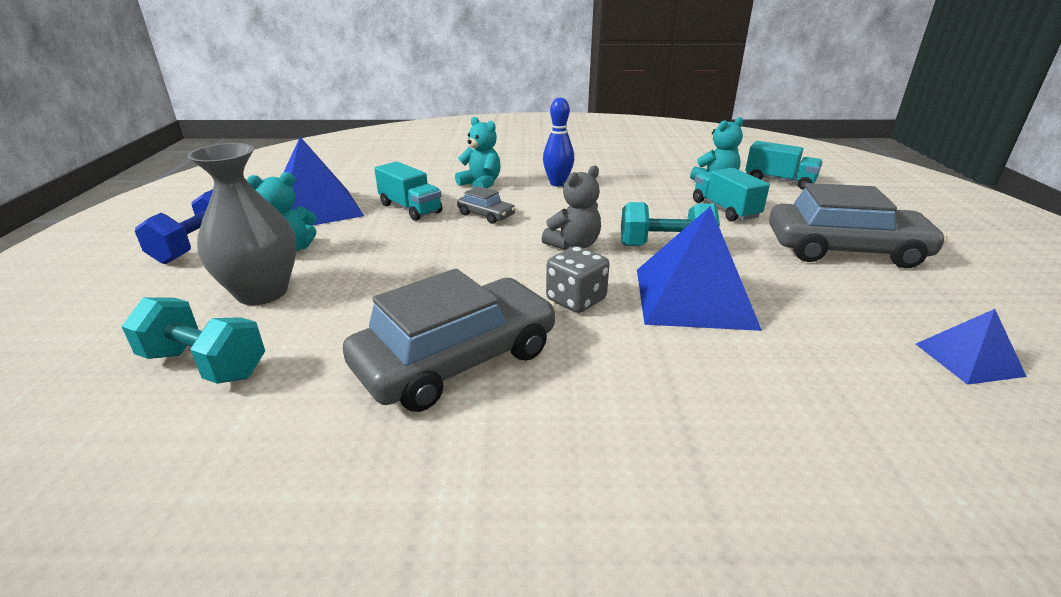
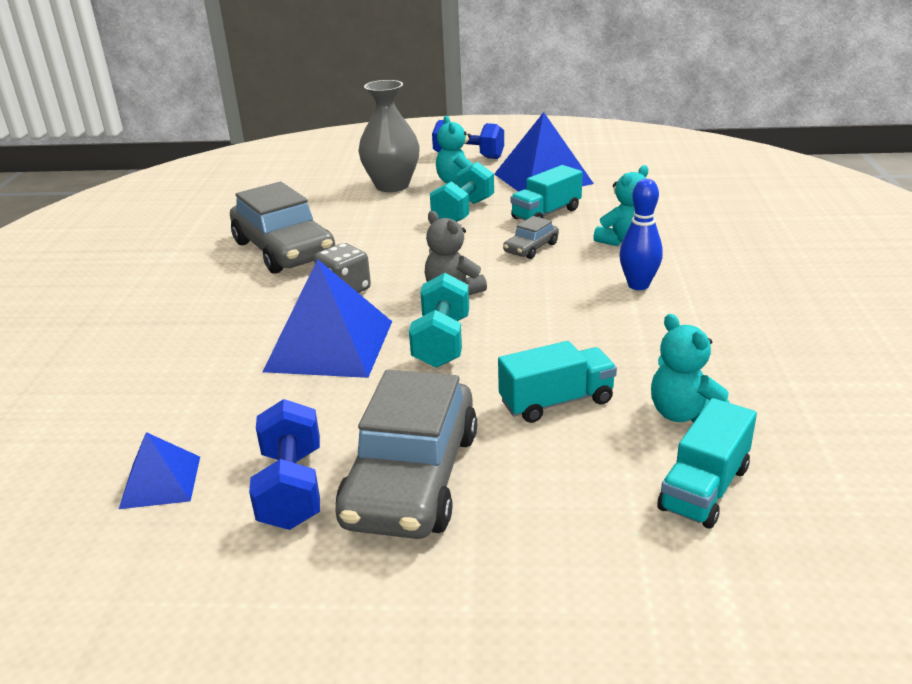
camera: 95 degrees right, 0 degrees up
turquoise dumbbell [121,297,265,384] -> turquoise dumbbell moved to [430,162,494,222]
none -> blue dumbbell [249,399,320,530]

